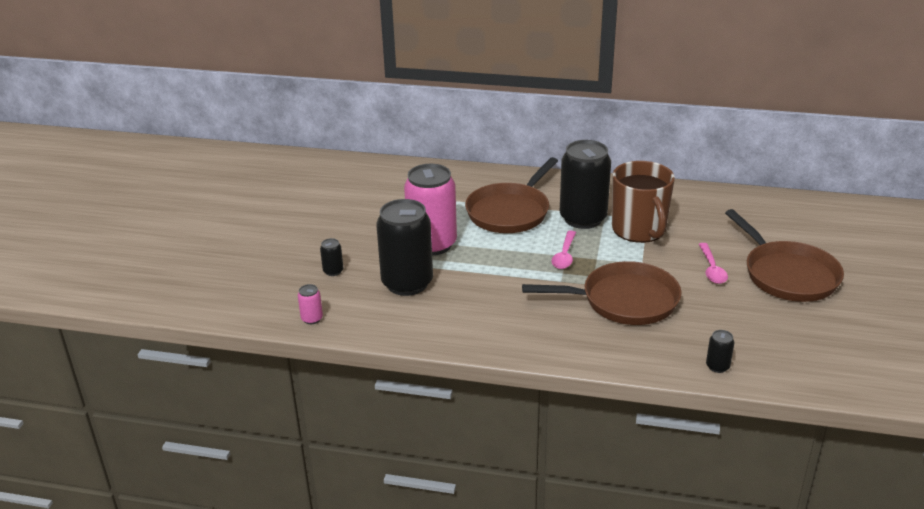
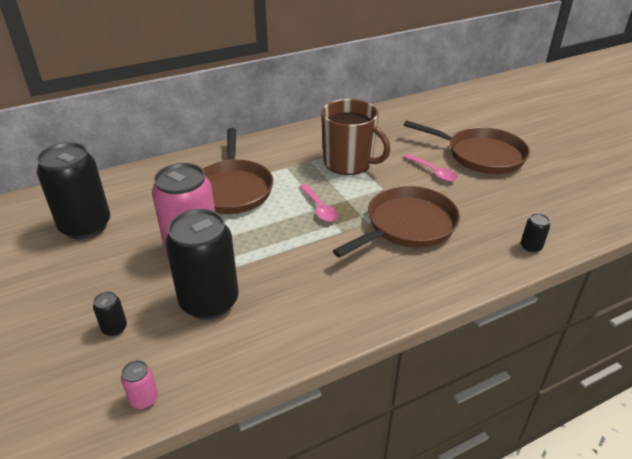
camera: 40 degrees left, 5 degrees up
black can [560,140,611,229] -> black can moved to [36,142,110,239]

